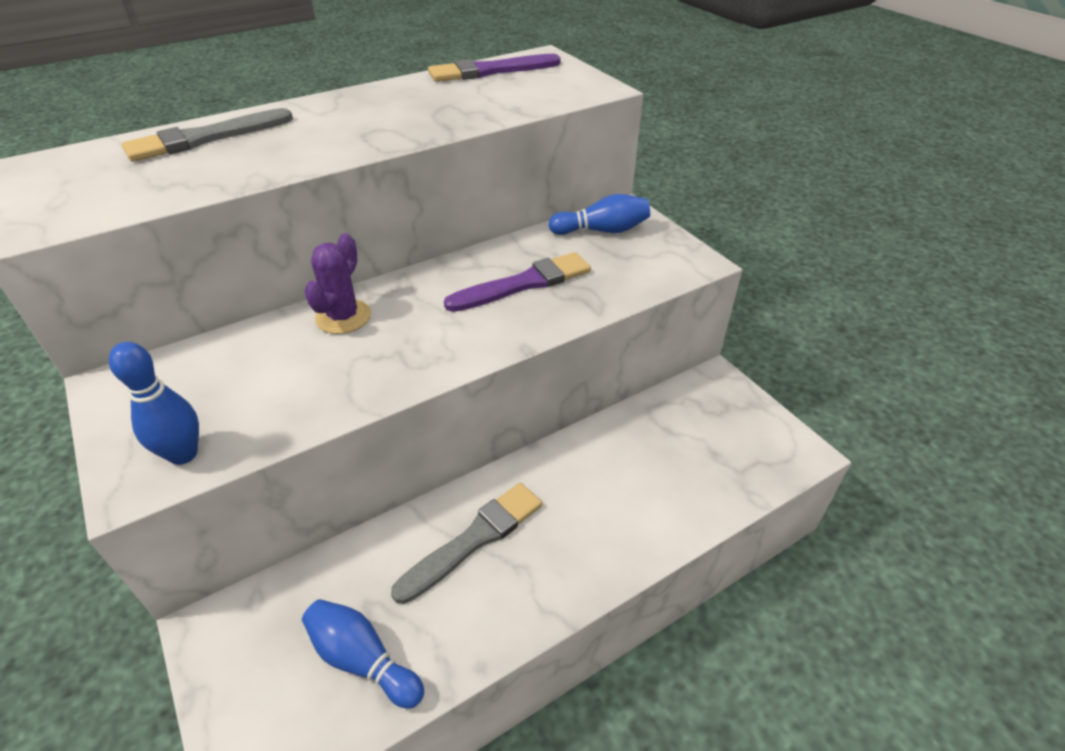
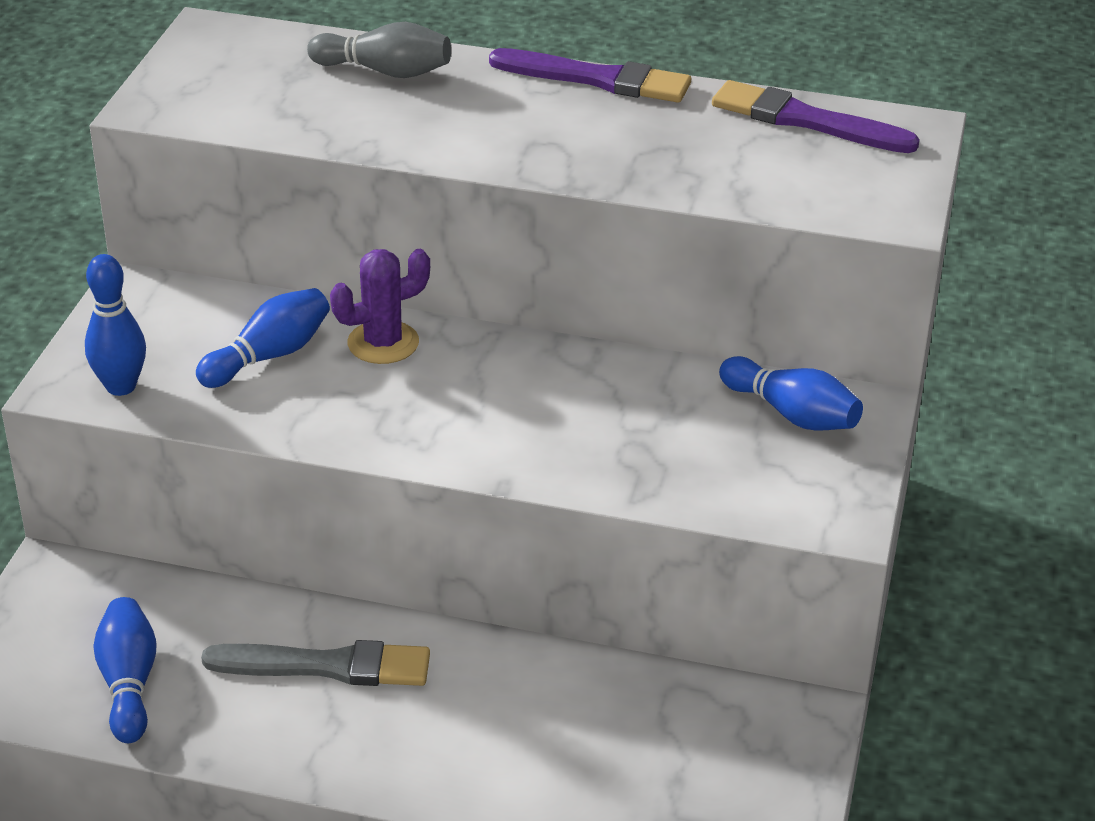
camera: 45 degrees right, 5 degrees down
grey brush [122,108,293,162] -> grey bowling pin [307,22,451,78]
purple brush [444,252,591,312] -> purple brush moved to [489,48,691,103]
none -> blue bowling pin [196,288,330,388]

